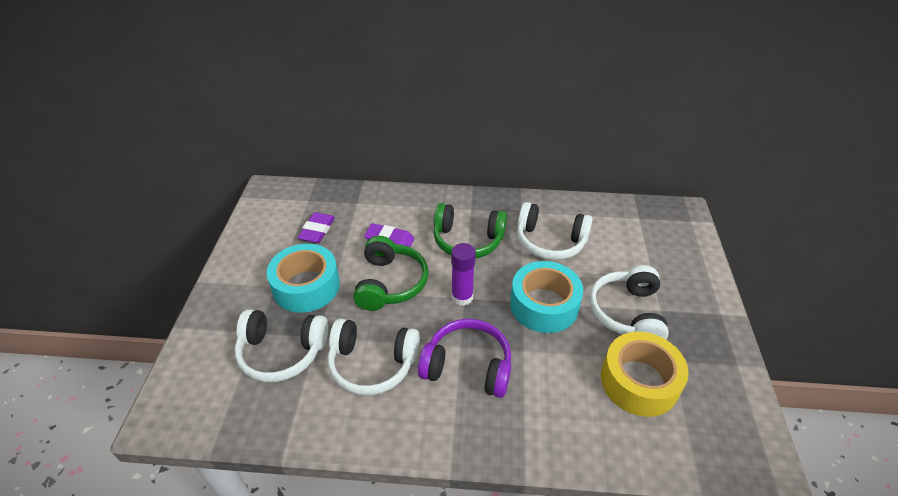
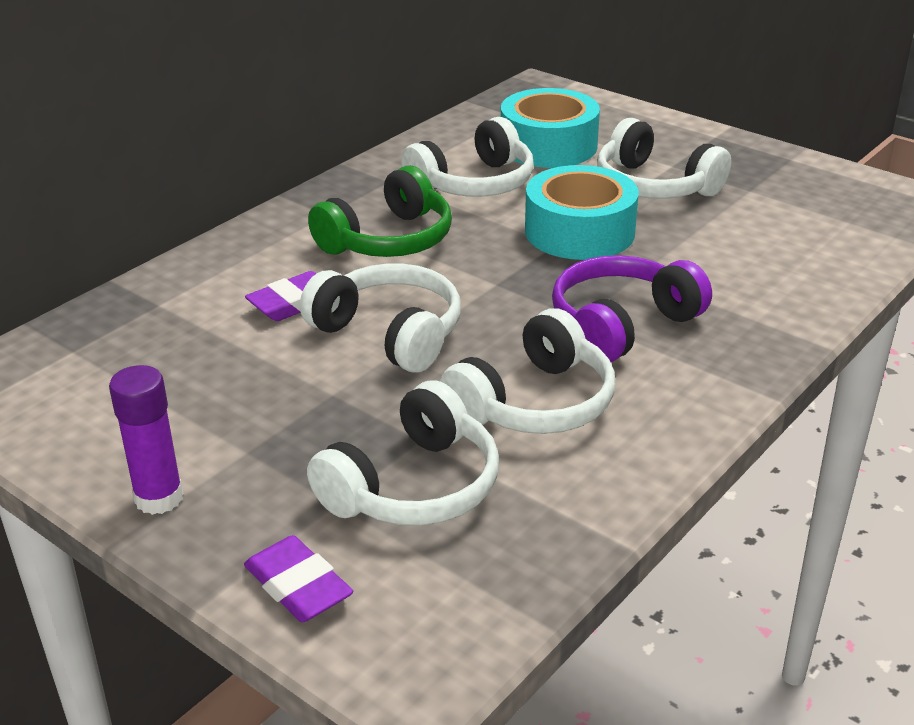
camera: 55 degrees left, 10 degrees down
turquoise tape [267,244,340,313] -> turquoise tape moved to [501,88,600,168]
purple eraser [297,212,335,243] -> purple eraser moved to [244,535,353,622]
green headphones [353,236,428,311] -> white headphones [300,264,461,373]
purple glue stick [451,243,476,306] -> purple glue stick moved to [109,365,183,515]
yellow tape [601,332,689,417] -> none

